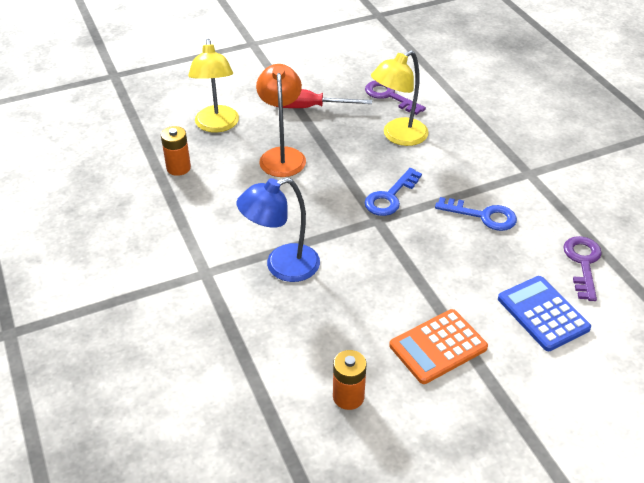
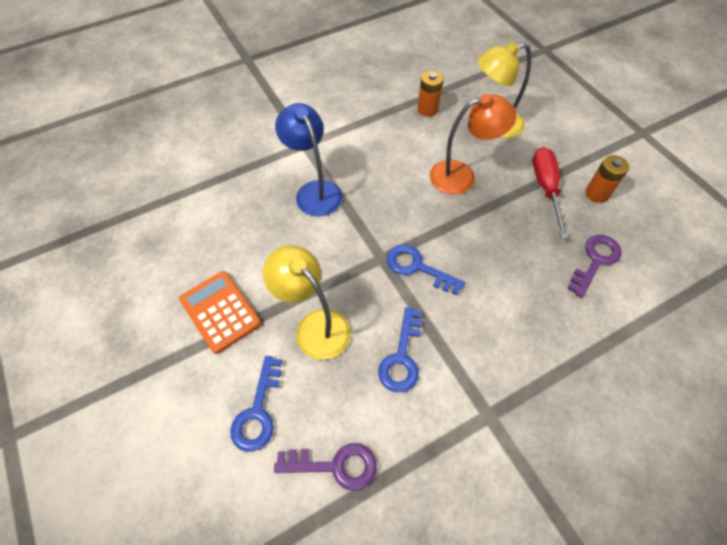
camera: 85 degrees right, 15 degrees up
orange battery [333,350,367,410] -> orange battery moved to [586,155,629,203]
yellow lamp [371,50,429,146] -> yellow lamp moved to [263,245,351,360]
blue calculator [498,276,591,351] -> blue key [230,356,282,452]

